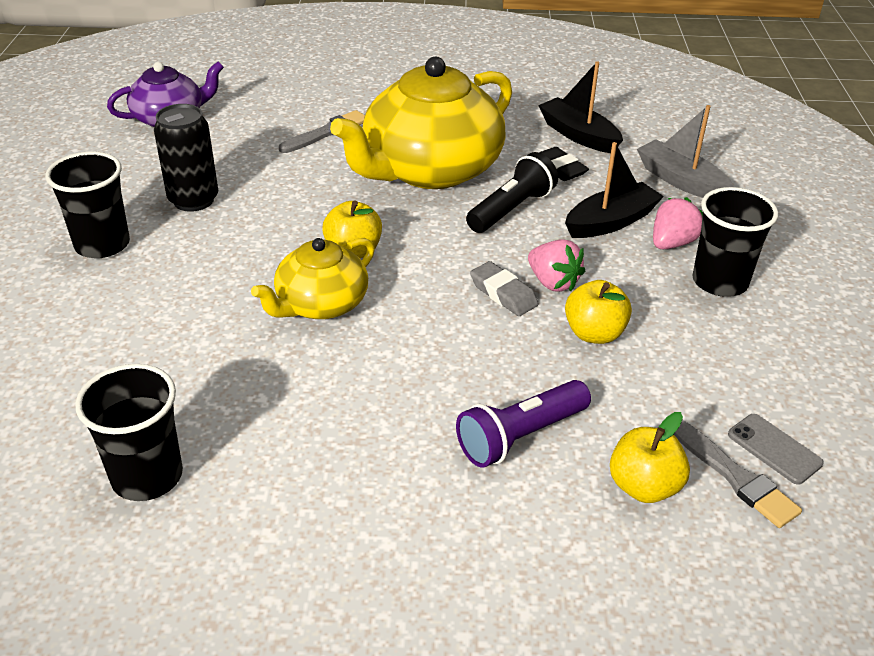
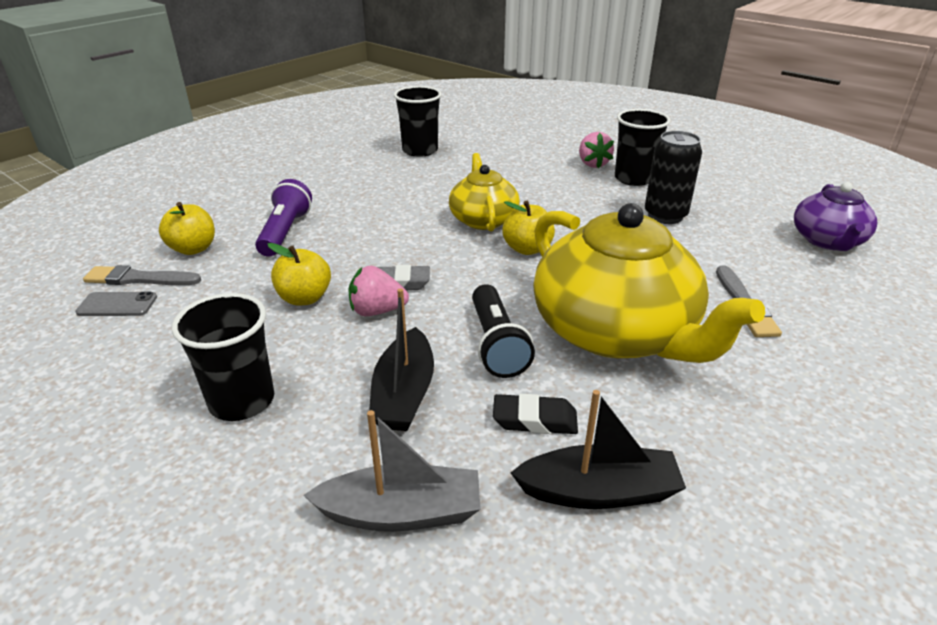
camera: 130 degrees right, 5 degrees down
yellow teapot [330,57,512,189] -> yellow teapot turned 150 degrees clockwise [533,203,765,363]
pink strawberry [653,197,703,249] -> pink strawberry moved to [579,132,614,169]

